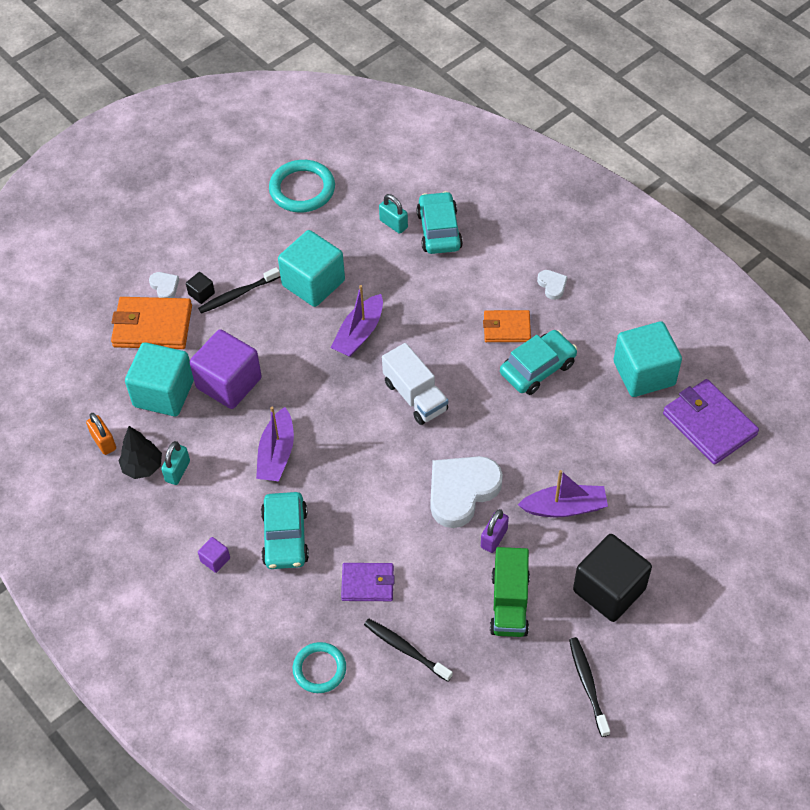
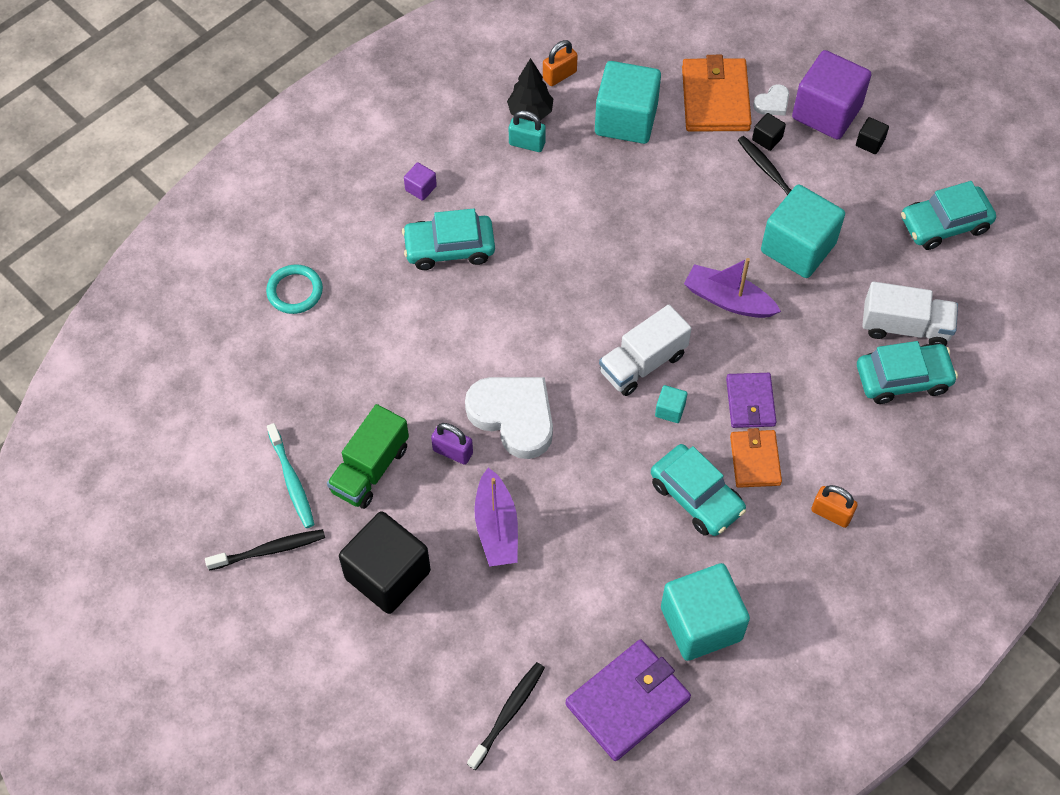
camera: 85 degrees right, 5 degrees up
purple cube [189,329,262,409] -> purple cube moved to [792,50,872,140]
purple boat [256,407,294,481] -> none
turquoise ring [269,160,335,212] -> turquoise car [901,181,996,250]
purple wallet [341,563,395,601] -> purple wallet moved to [726,373,776,428]
black toothbrush [364,618,453,682] -> black toothbrush moved to [467,662,545,770]
turquoise padlock [379,194,408,234] -> white truck [862,281,958,346]
green truck [490,547,530,637] -> green truck turned 60 degrees counterclockwise [327,404,409,509]
white heart [537,270,568,300] -> orange padlock [811,485,858,528]
none -> turquoise toothbrush [267,423,315,528]
none -> turquoise cube [655,385,687,423]
none -> black cube [856,117,889,154]

